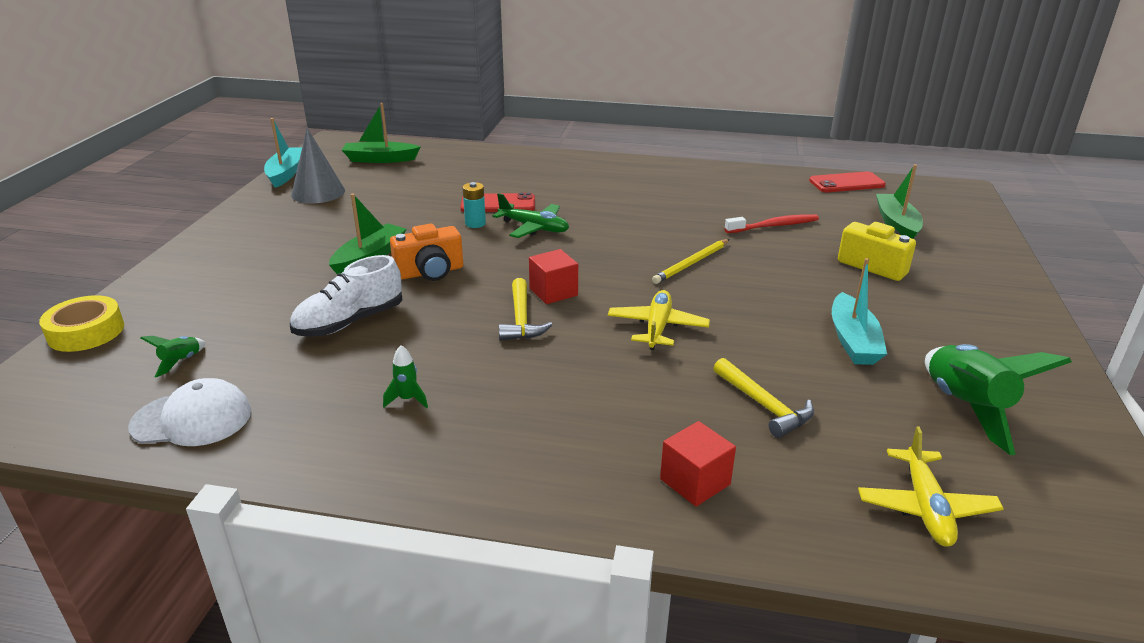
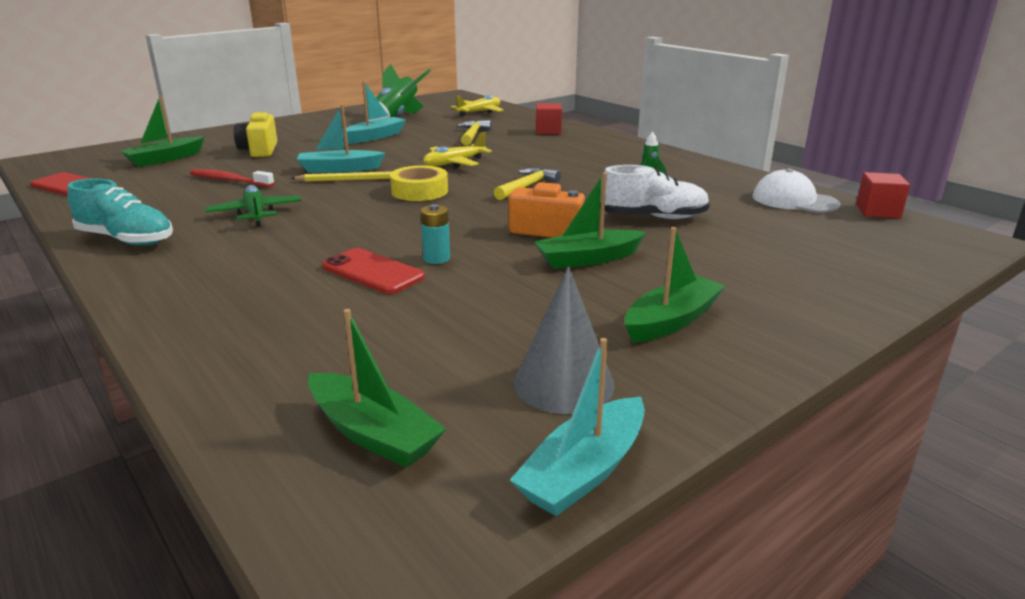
camera: 140 degrees left, 5 degrees down
yellow tape [39,295,124,352] -> yellow tape moved to [390,165,448,201]
green rocket [140,336,205,377] -> none
green plane [493,193,569,238] -> green plane moved to [206,185,302,226]
red cube [529,249,578,304] -> red cube moved to [856,172,910,219]
none -> turquoise shoe [67,179,173,245]
none -> turquoise boat [297,104,386,173]
none -> green boat [625,227,725,343]

